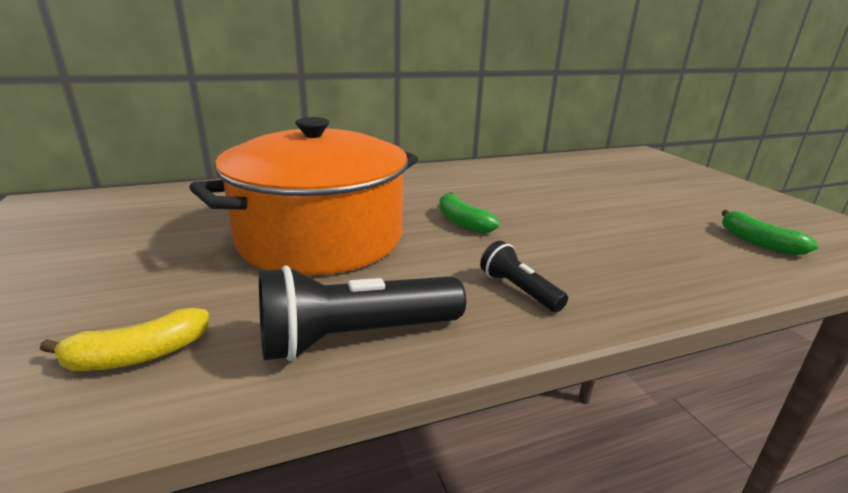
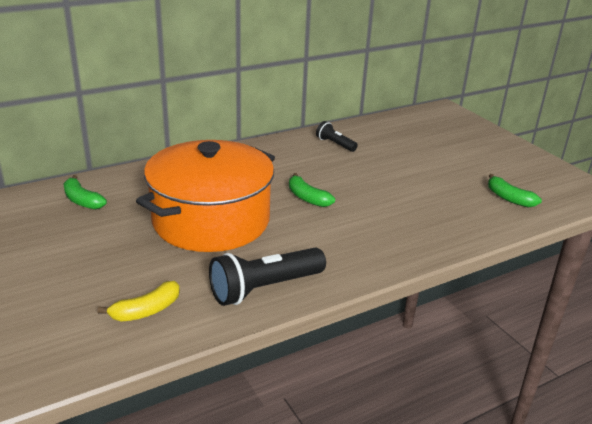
camera: 10 degrees left, 5 degrees up
black flashlight [480,241,568,312] -> black flashlight moved to [316,121,358,152]
none -> green banana [63,175,107,210]

